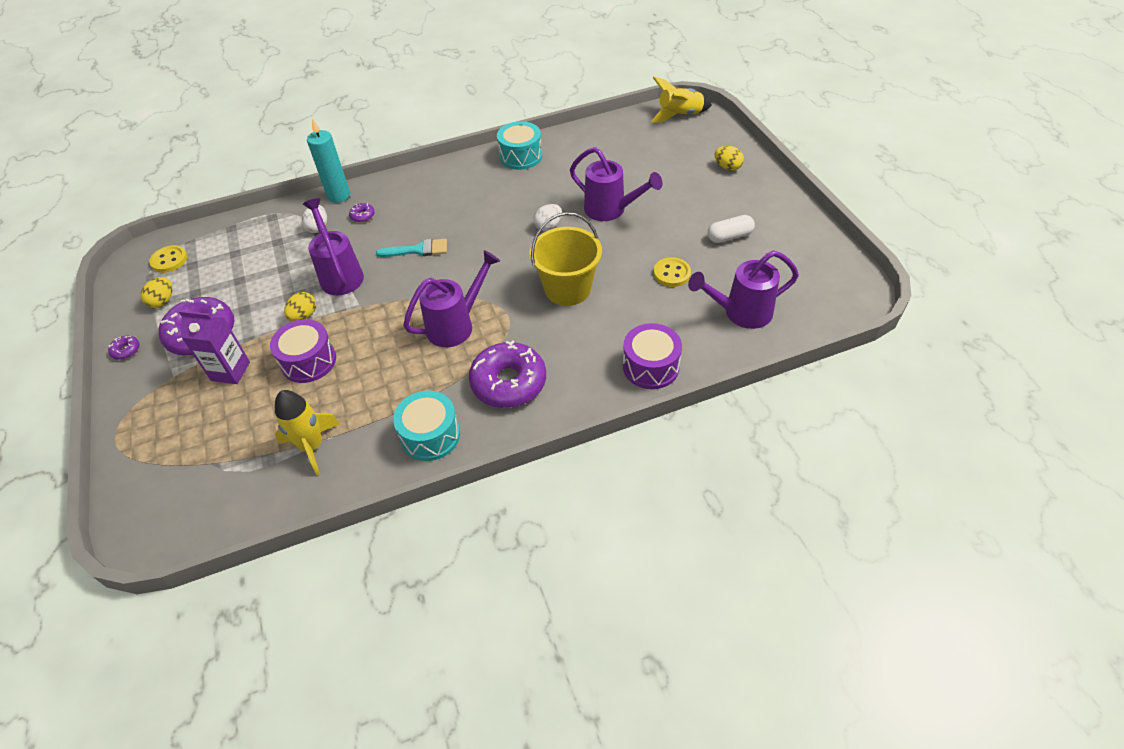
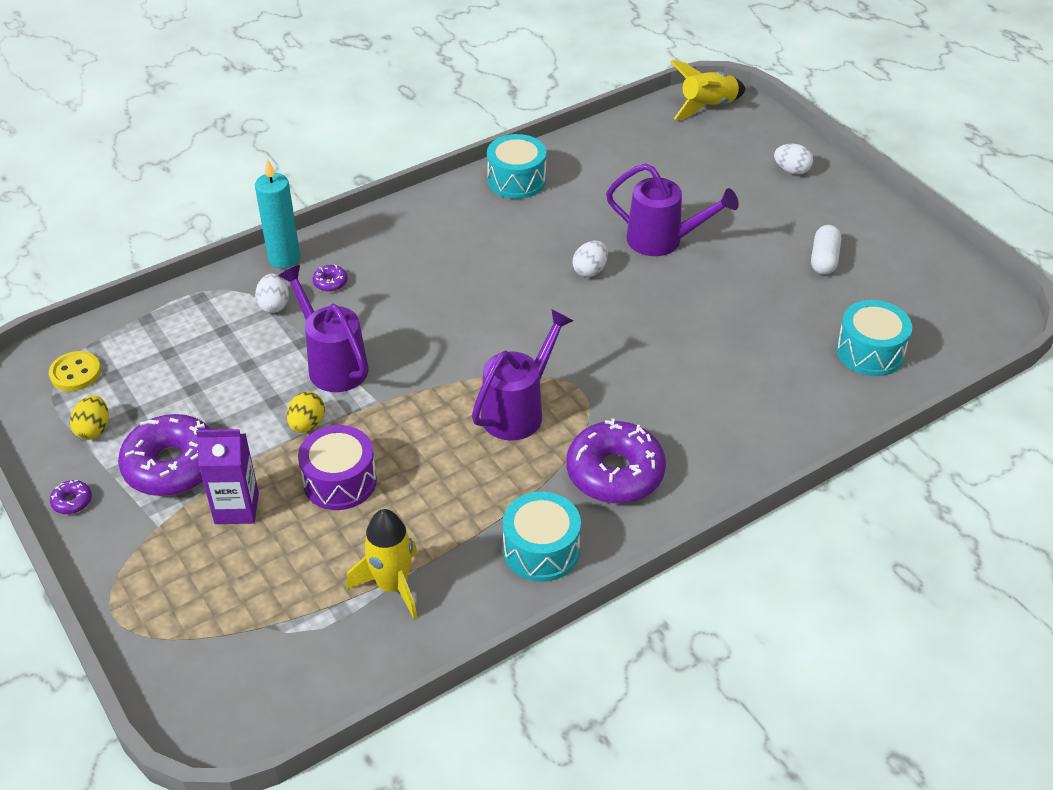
camera: 15 degrees left, 5 degrees down
turquoise brush [376,239,447,257] -> none
yellow bucket [530,212,602,306] -> none
purple drum [623,323,682,389] -> none
yellow button [653,257,691,287] -> none
purple watering can [688,250,799,329] -> turquoise drum [836,300,912,376]
white capsule [708,215,755,243] -> white capsule turned 45 degrees counterclockwise [811,225,841,275]
yellow egg [715,146,744,171] -> white egg [774,144,813,175]

